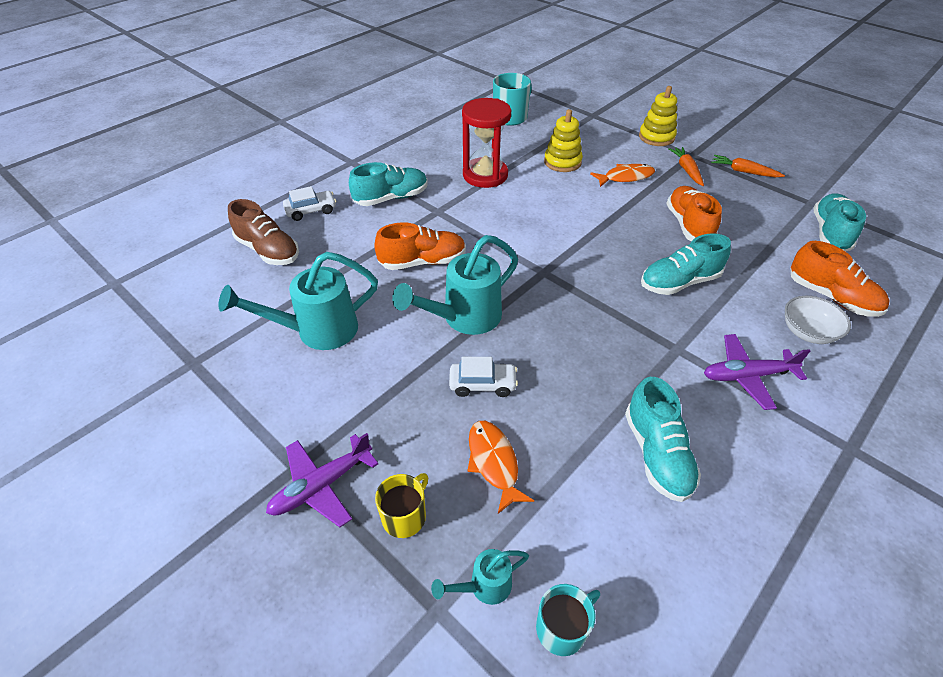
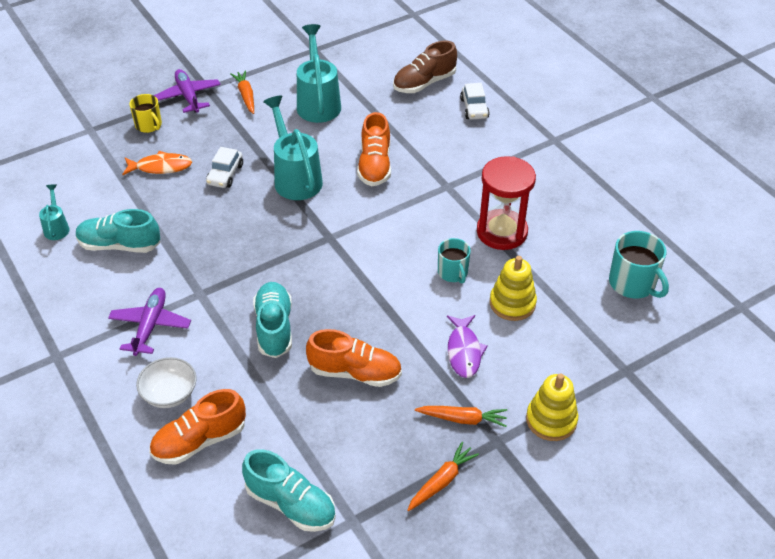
camera: 105 degrees right, 0 degrees up
turquoise shoe [349,162,428,206] -> none
turquoise watering can [431,549,529,605] -> turquoise watering can moved to [39,184,70,240]
turquoise mug [536,584,600,656] -> turquoise mug moved to [438,238,471,284]
orange fish [590,164,655,187] -> purple fish [447,315,488,378]
none -> orange carrot [231,71,254,114]

